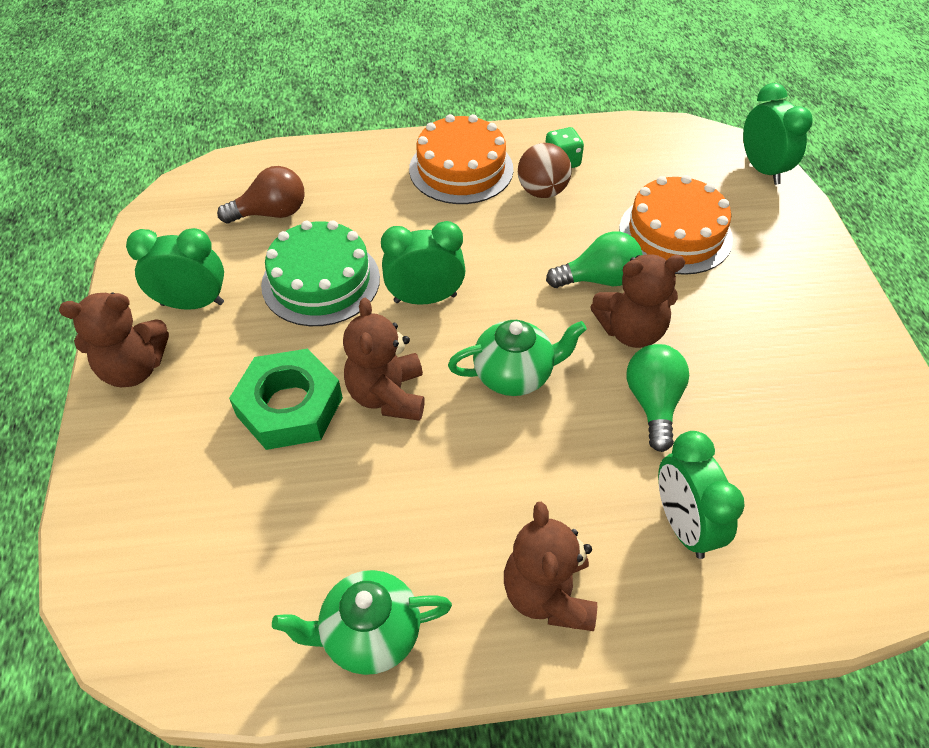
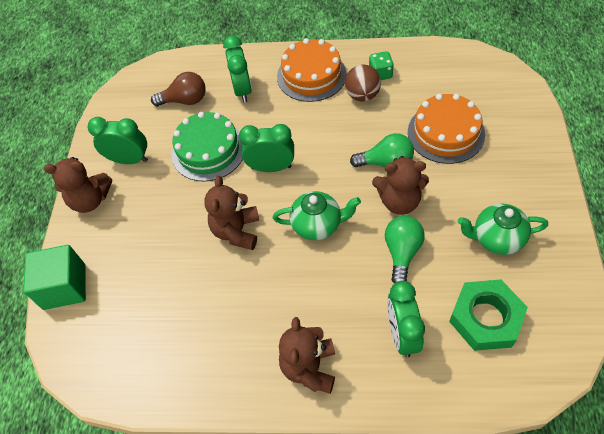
camera: 15 degrees right, 5 degrees up
green nut [229,349,343,450] -> green nut moved to [449,279,528,351]
green teapot [272,570,452,675] -> green teapot moved to [458,204,548,255]
green clock [743,83,813,185] -> green clock moved to [223,36,252,102]
none -> green cube [23,245,86,310]

